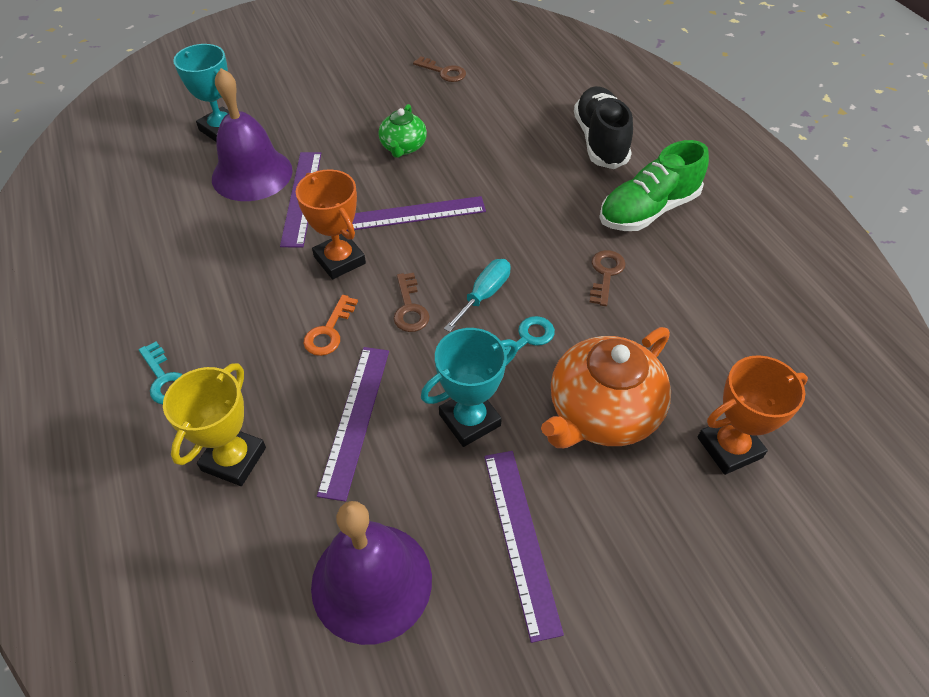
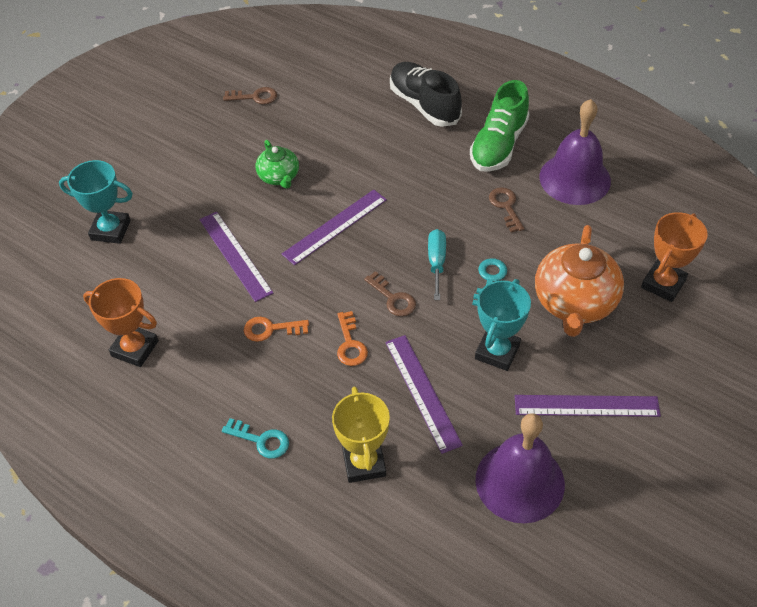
camera: 30 degrees left, 0 degrees up
purple bell [212,68,293,201] -> purple bell moved to [539,99,611,205]
orange trophy [296,169,366,279] -> orange trophy moved to [83,278,159,367]
purple ruler [484,451,564,643] -> purple ruler turned 45 degrees counterclockwise [515,395,661,417]
none -> orange key [244,317,309,342]

